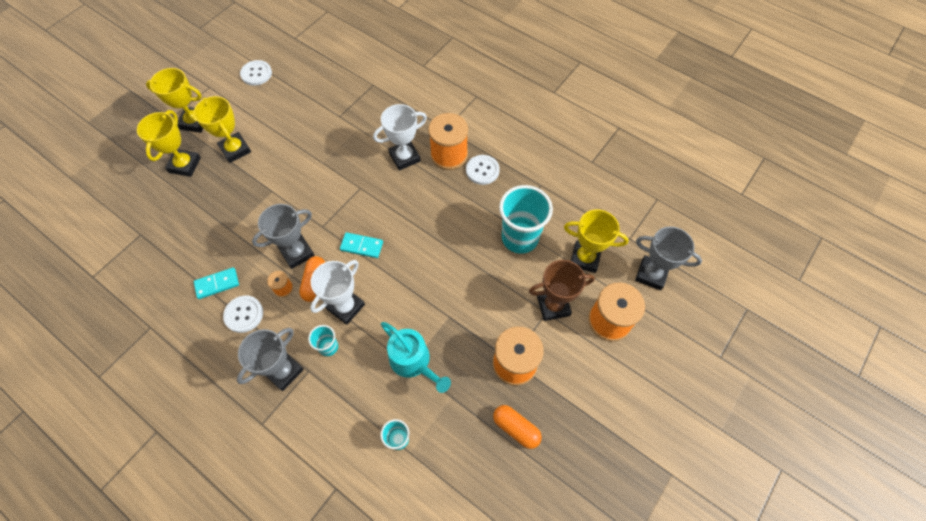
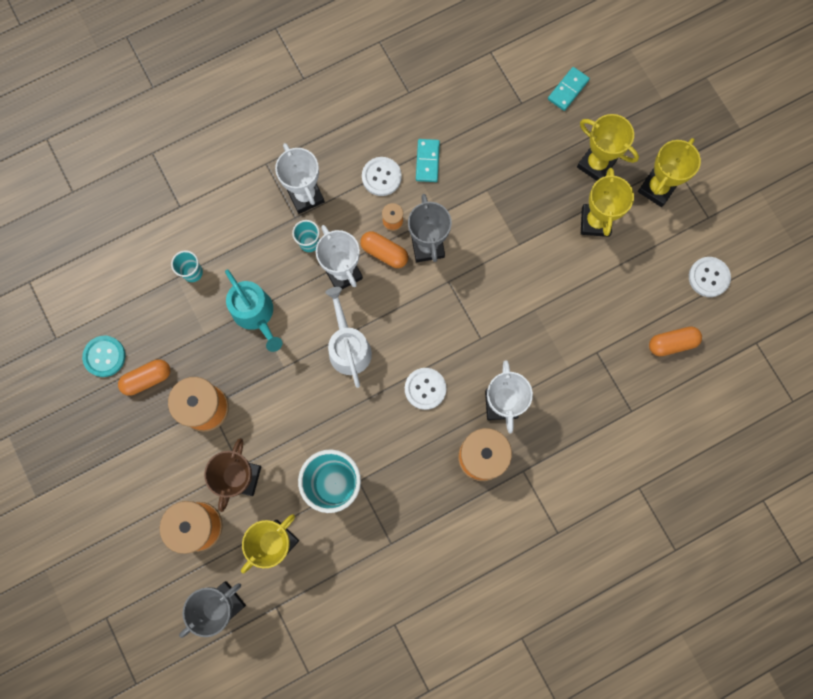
camera: 115 degrees right, 15 degrees up
yellow trophy [193,96,251,163] -> yellow trophy turned 75 degrees counterclockwise [581,168,634,237]
grey trophy [237,328,304,391] -> white trophy [275,143,325,214]
turquoise domino [340,232,383,258] -> turquoise domino moved to [548,67,590,111]
turquoise watering can [381,322,451,393] -> turquoise watering can turned 105 degrees counterclockwise [225,269,283,352]
white button [466,155,500,185] -> white button moved to [405,368,446,410]
none -> turquoise button [82,336,125,377]
none -> white watering can [325,287,372,388]
none -> orange capsule [649,326,702,356]

